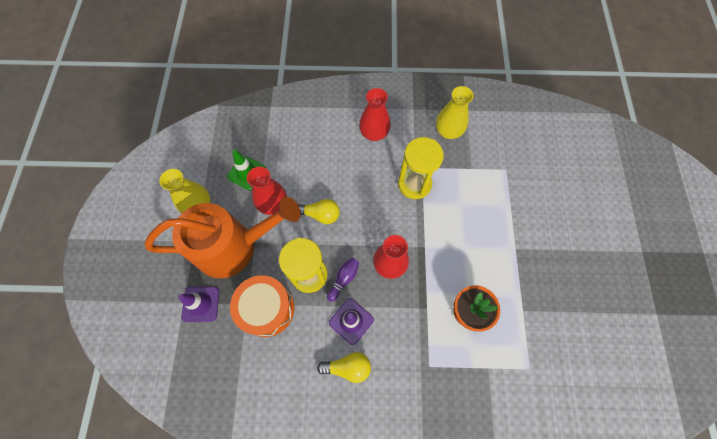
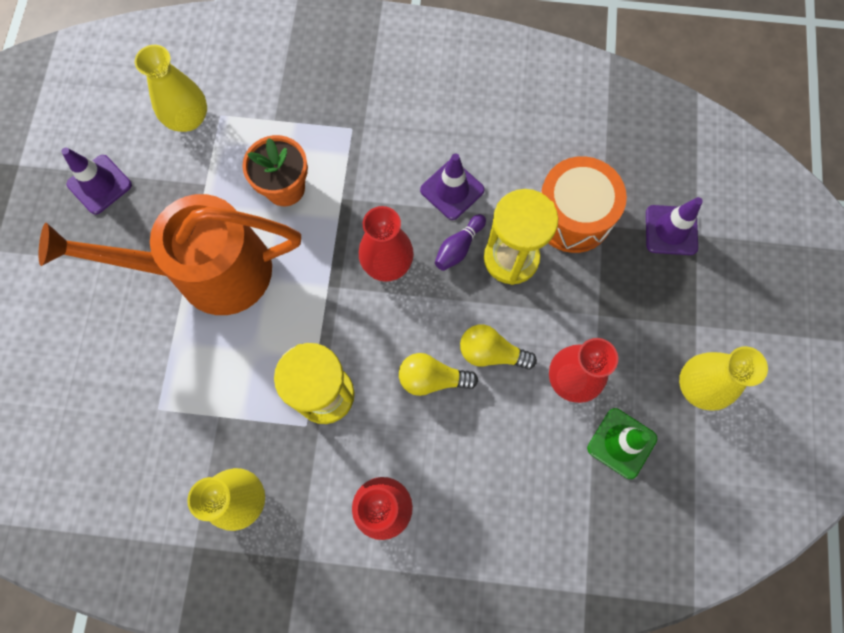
camera: 175 degrees left, 5 degrees up
orange watering can [145,197,301,278] -> orange watering can moved to [39,194,301,315]
yellow light bulb [317,352,371,383] -> yellow light bulb moved to [399,353,478,396]
none -> purple traffic cone [61,148,132,215]
none -> yellow vase [135,45,207,132]

